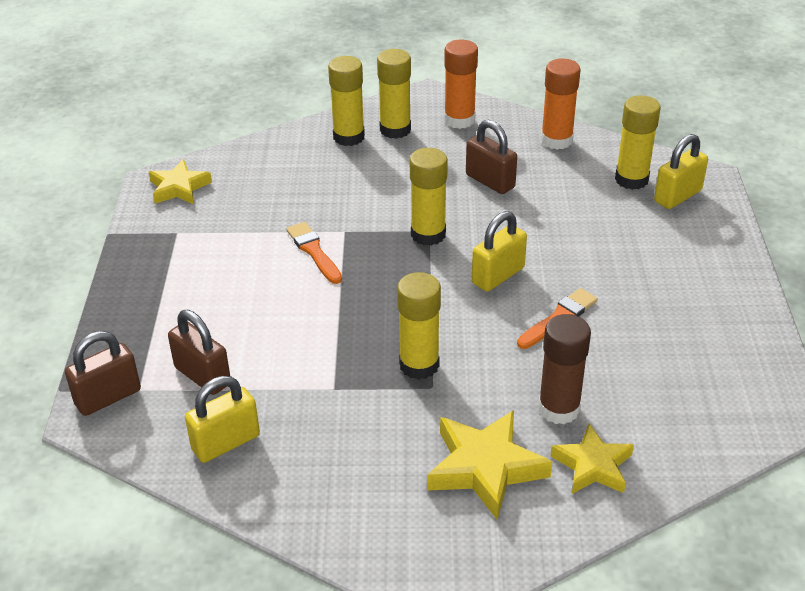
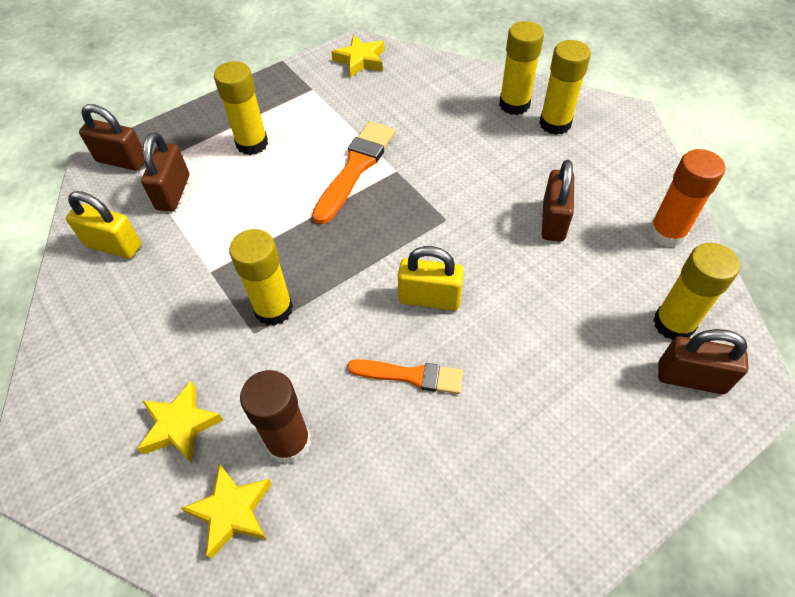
camera: 55 degrees right, 15 degrees up
orange brush [286,222,342,284] -> orange brush [312,121,395,224], size x1.53
yellow glue stick [410,148,448,246] -> yellow glue stick moved to [214,61,268,155]
yellow star [427,410,552,520] -> yellow star [137,381,223,463], size x0.67
orange glue stick [444,39,478,129] -> none
yellow padlock [654,134,708,209] -> brown padlock [658,329,749,394]

